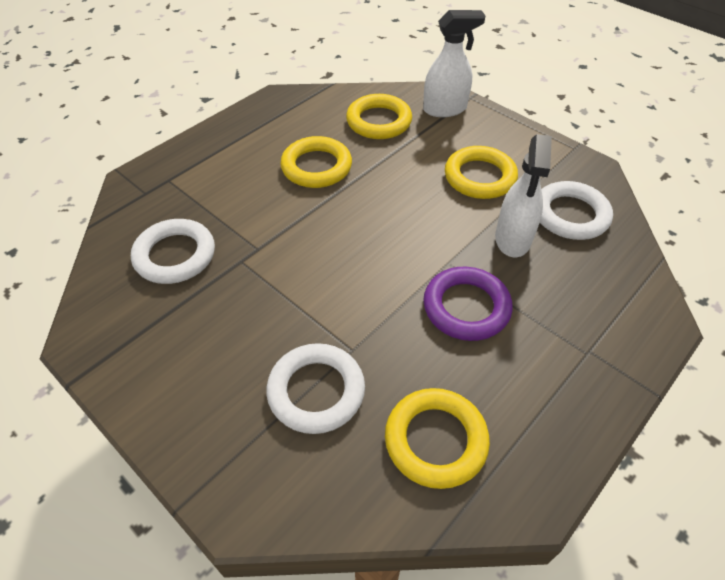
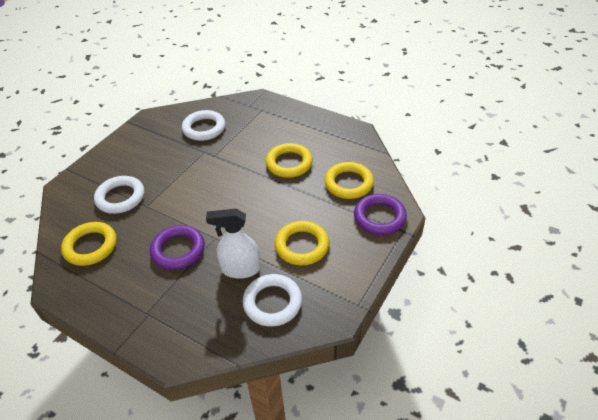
camera: 80 degrees right, 5 degrees down
white spray bottle [423,10,485,117] -> purple ring [354,194,407,235]

